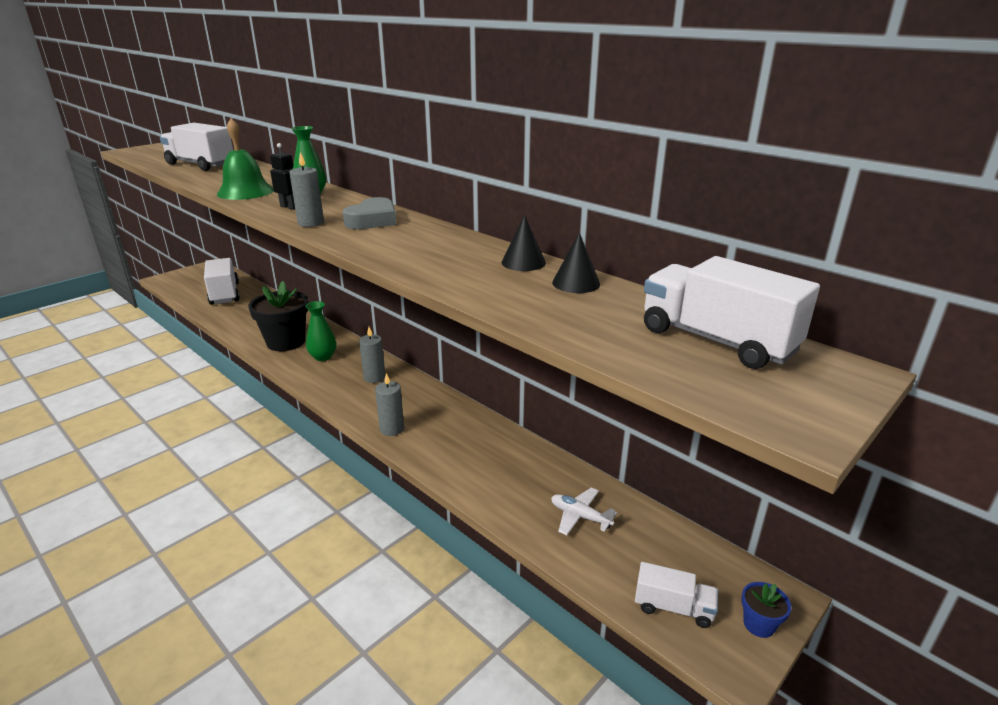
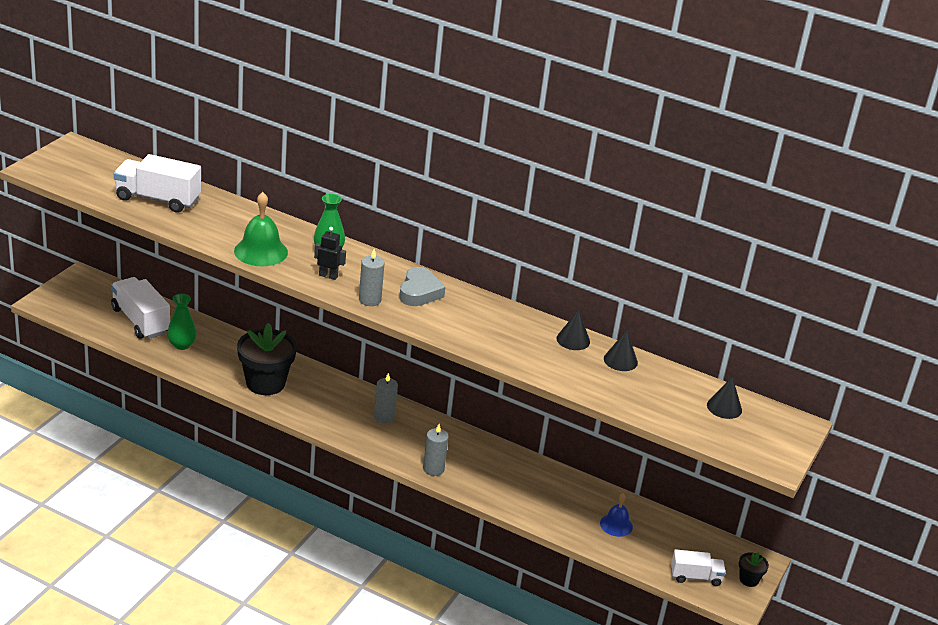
camera: 20 degrees left, 5 degrees up
green vase [305,301,336,361] -> green vase moved to [167,294,197,350]
white plane [551,487,617,535] -> blue bell [600,493,633,537]
white truck [644,256,820,369] -> black cone [707,376,742,419]
blue flower pot [741,582,791,638] -> black flower pot [739,552,769,587]

